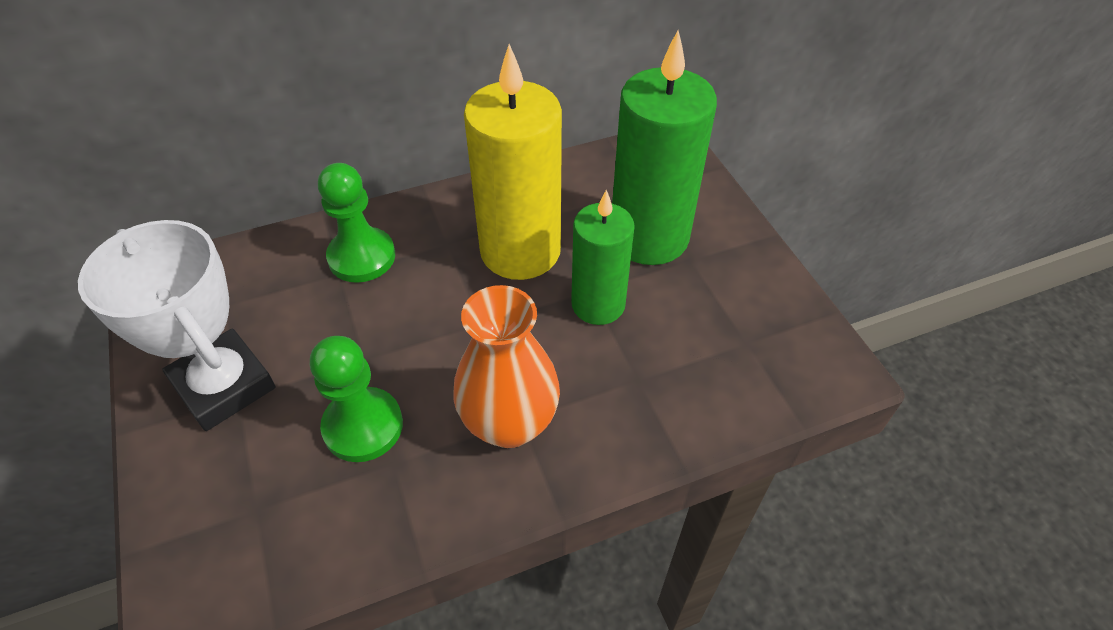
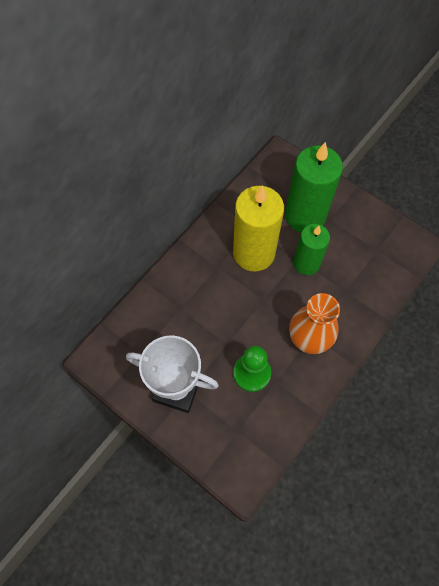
camera: 30 degrees left, 15 degrees up
green pawn [318,163,395,283] -> none

